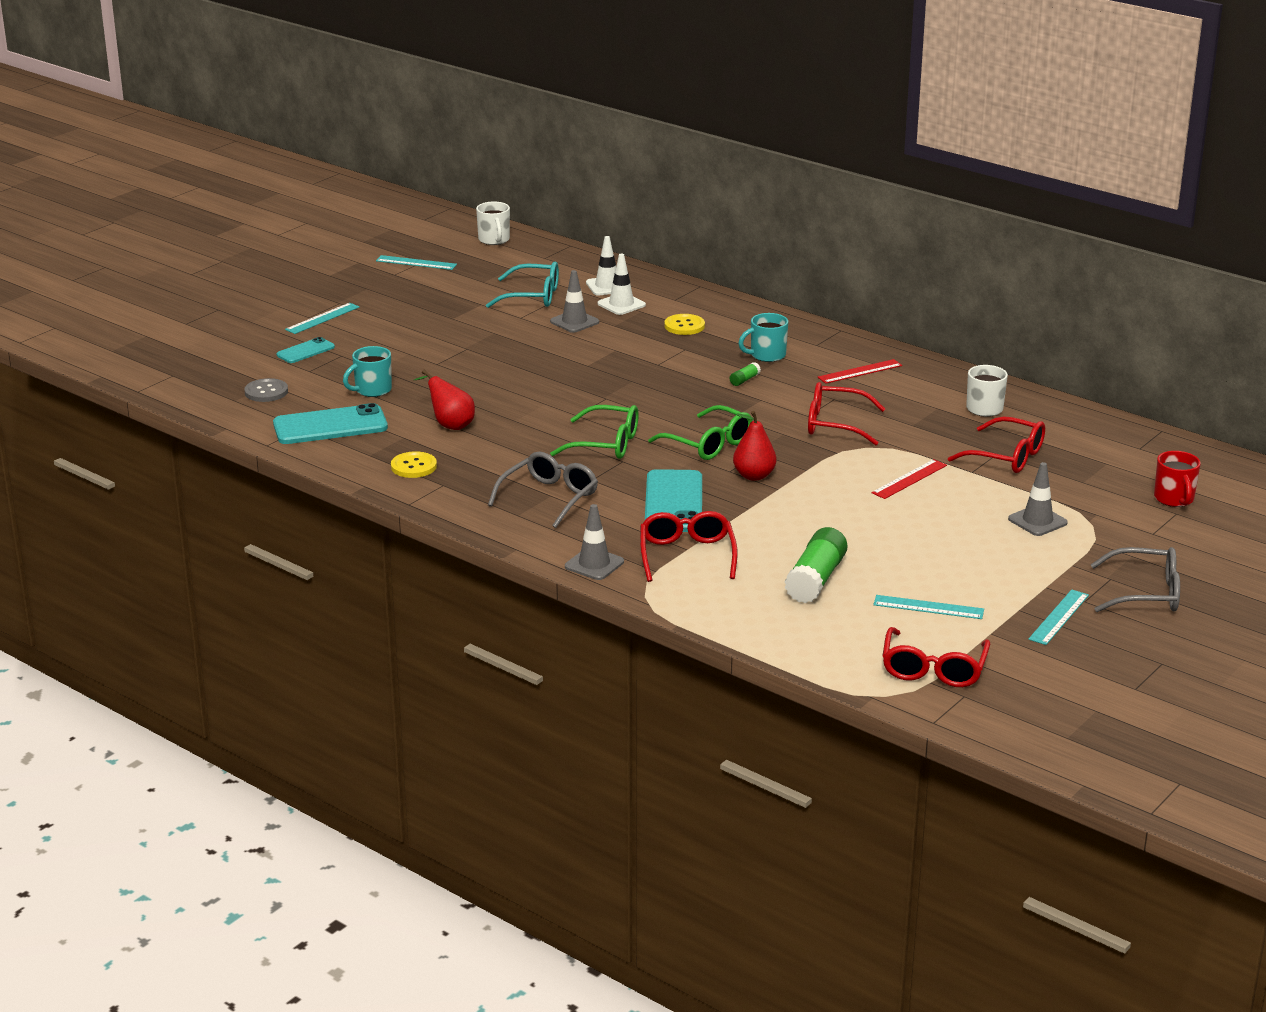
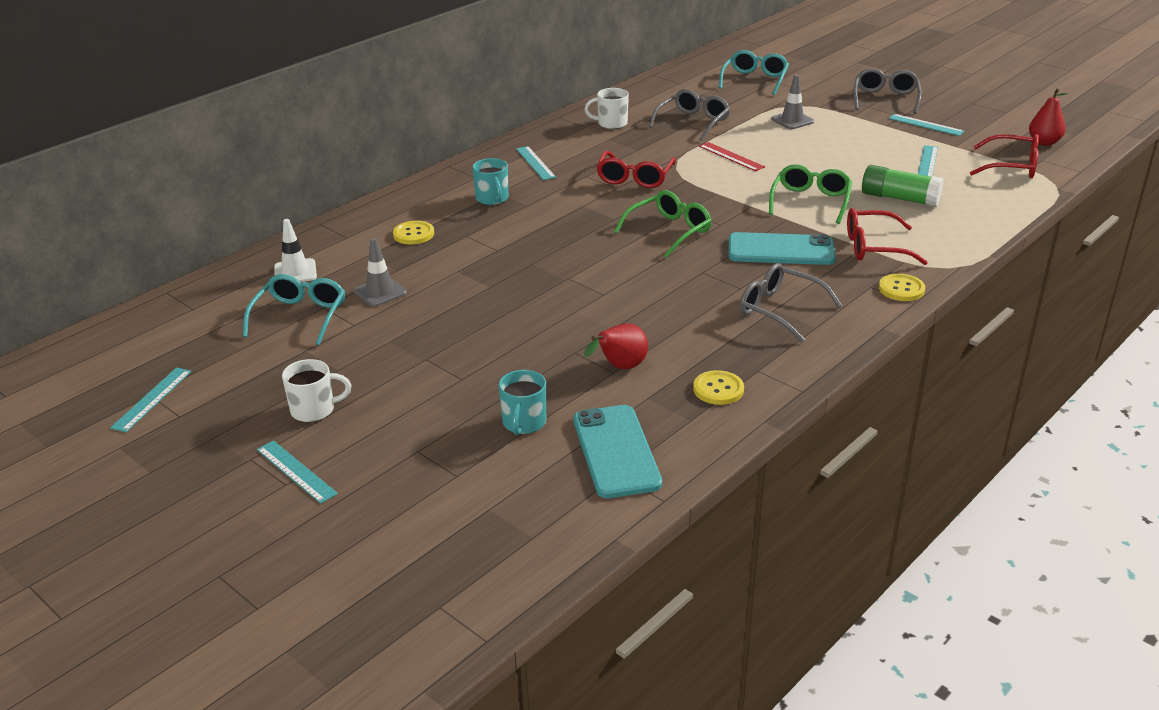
camera: 85 degrees left, 5 degrees up
grey button [244,378,288,402] -> none
turquoise phone [277,337,335,363] -> none
turquoise mug [343,346,392,397] -> turquoise mug turned 45 degrees clockwise [499,370,546,435]
white mug [476,202,510,245] -> white mug moved to [282,359,351,422]
green glasses [550,405,639,459] -> green glasses moved to [769,164,852,224]
grey traffic cone [565,504,624,580] -> yellow button [879,274,925,301]
white traffic cone [597,254,646,315] -> none
green glue stick [730,362,761,386] -> none
red pear [733,411,776,481] -> red pear moved to [1029,88,1069,146]
red ruler [818,359,902,384] -> turquoise ruler [516,146,556,180]
red glasses [948,416,1045,473] -> grey glasses [649,89,730,141]
red mug [1154,451,1201,507] -> turquoise glasses [719,50,789,95]

